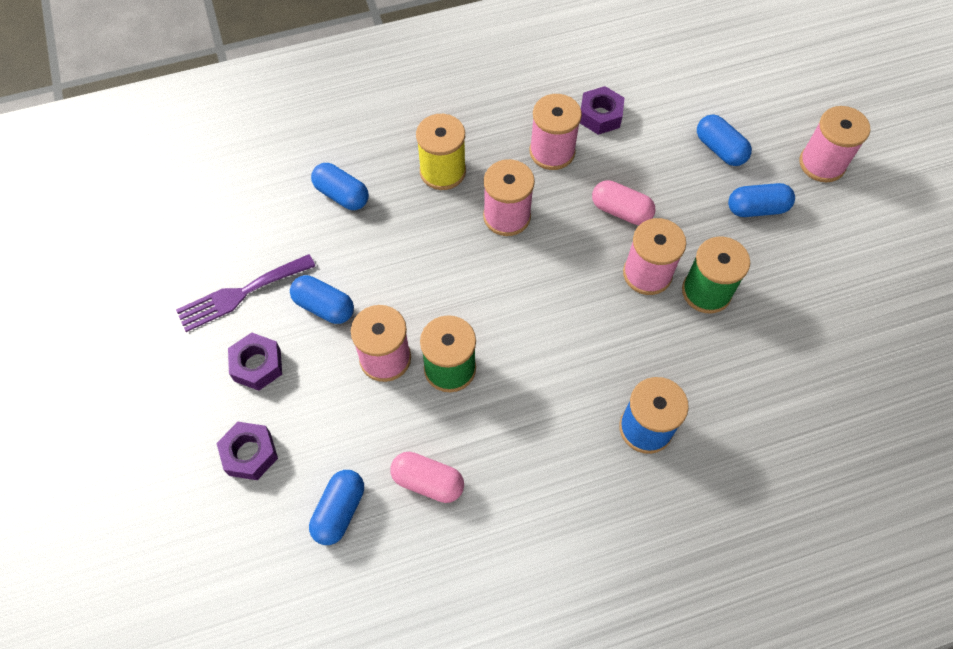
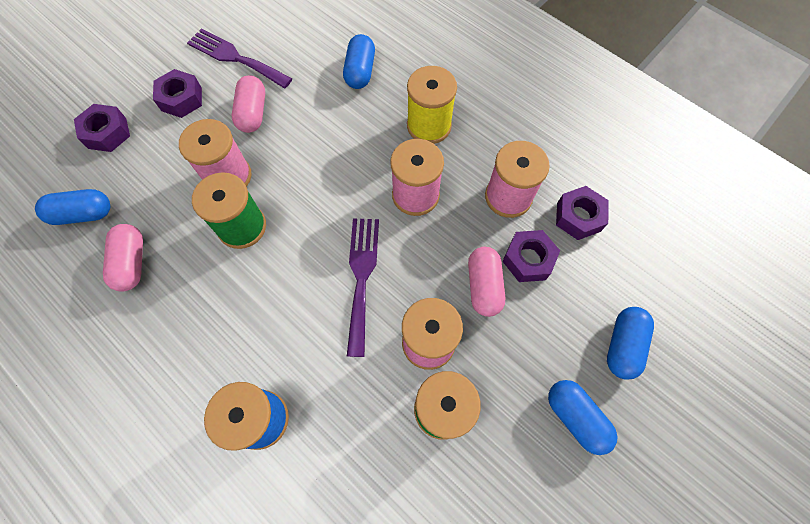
camera: 60 degrees right, 5 degrees up
blue capsule [290,275,354,324] -> pink capsule [232,75,265,133]
pink spool [799,106,870,182] -> none
none -> purple fork [347,218,379,357]
none -> purple nut [502,230,560,282]

